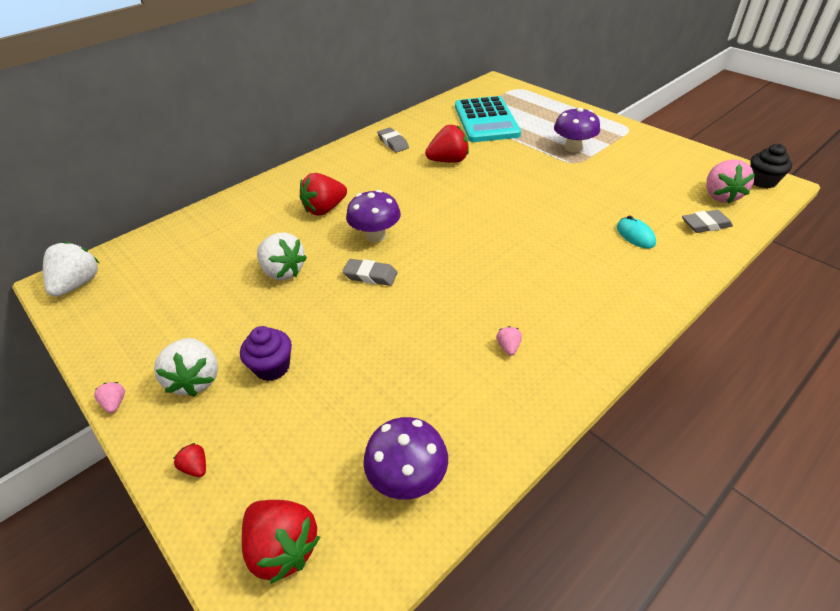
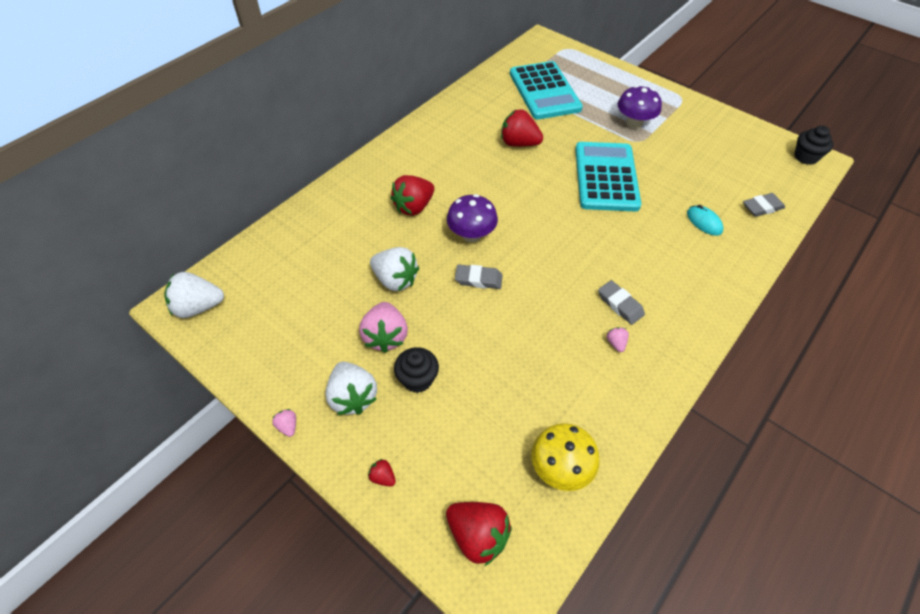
camera: 10 degrees left, 10 degrees up
white strawberry [43,241,99,297] -> white strawberry turned 105 degrees counterclockwise [164,272,224,318]
purple cupcake [240,326,292,381] -> black cupcake [394,347,439,393]
purple mushroom [363,417,448,500] -> yellow mushroom [531,423,600,491]
grey eraser [377,127,409,152] -> grey eraser moved to [598,280,645,325]
red strawberry [425,125,469,163] -> red strawberry turned 135 degrees counterclockwise [501,109,543,147]
pink strawberry [706,159,755,204] -> pink strawberry moved to [359,302,408,353]
none -> turquoise calculator [575,142,641,211]

